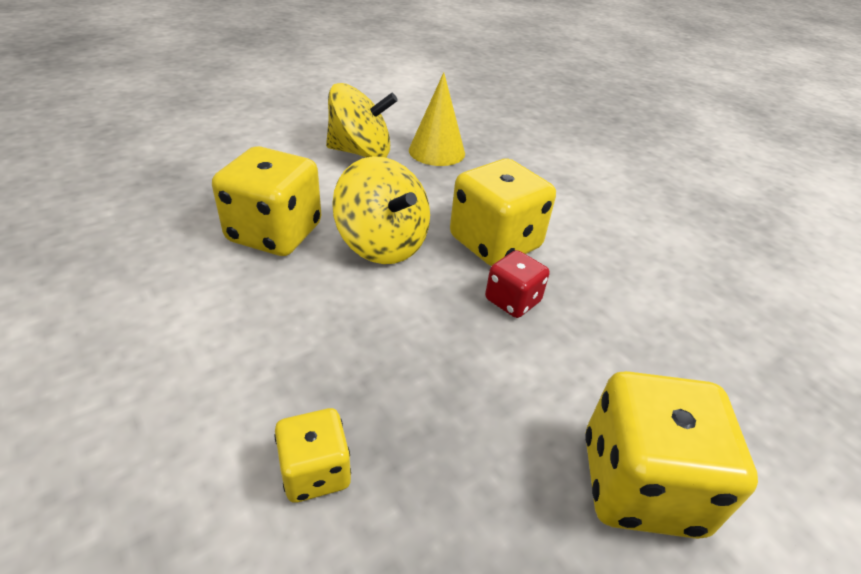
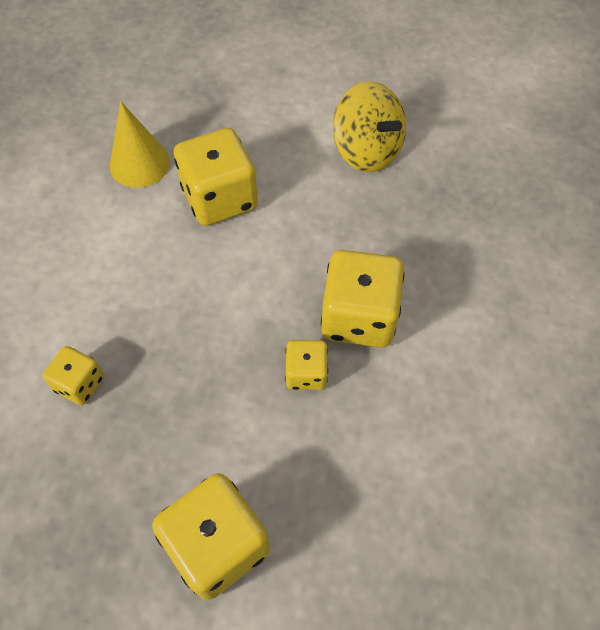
camera: 50 degrees right, 20 degrees up
yellow spinning top [332,156,430,264] -> none
yellow cone [409,72,465,166] -> yellow cone moved to [110,102,170,188]
red dice [485,250,550,318] -> yellow dice [285,340,328,390]

